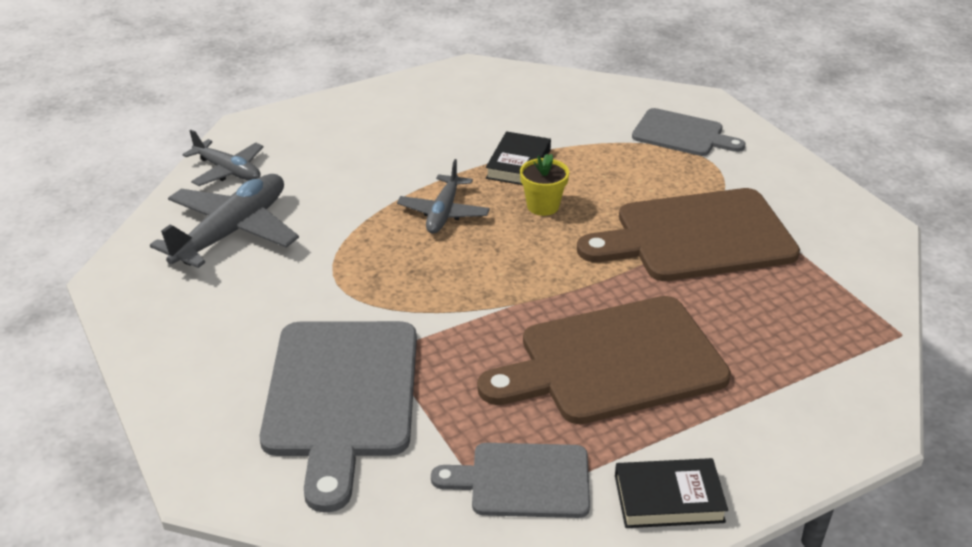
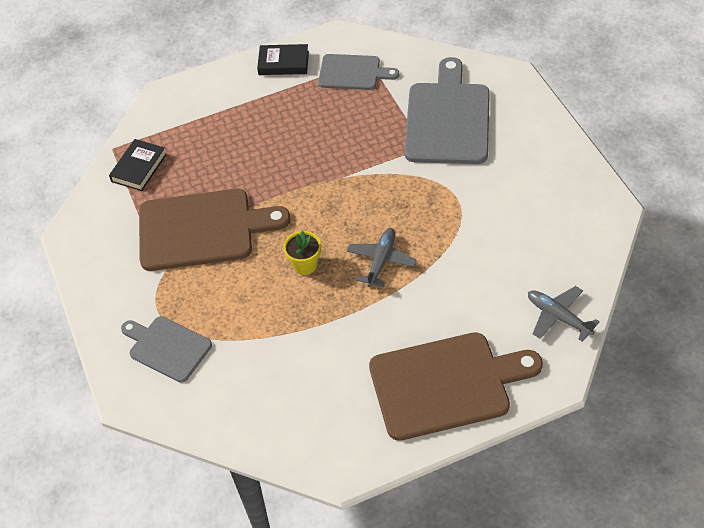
camera: 170 degrees left, 15 degrees up
grey plane [150,174,299,268] -> none
brown cutting board [477,296,731,424] -> brown cutting board moved to [369,332,543,441]
black book [486,131,551,185] -> black book moved to [109,139,167,191]

